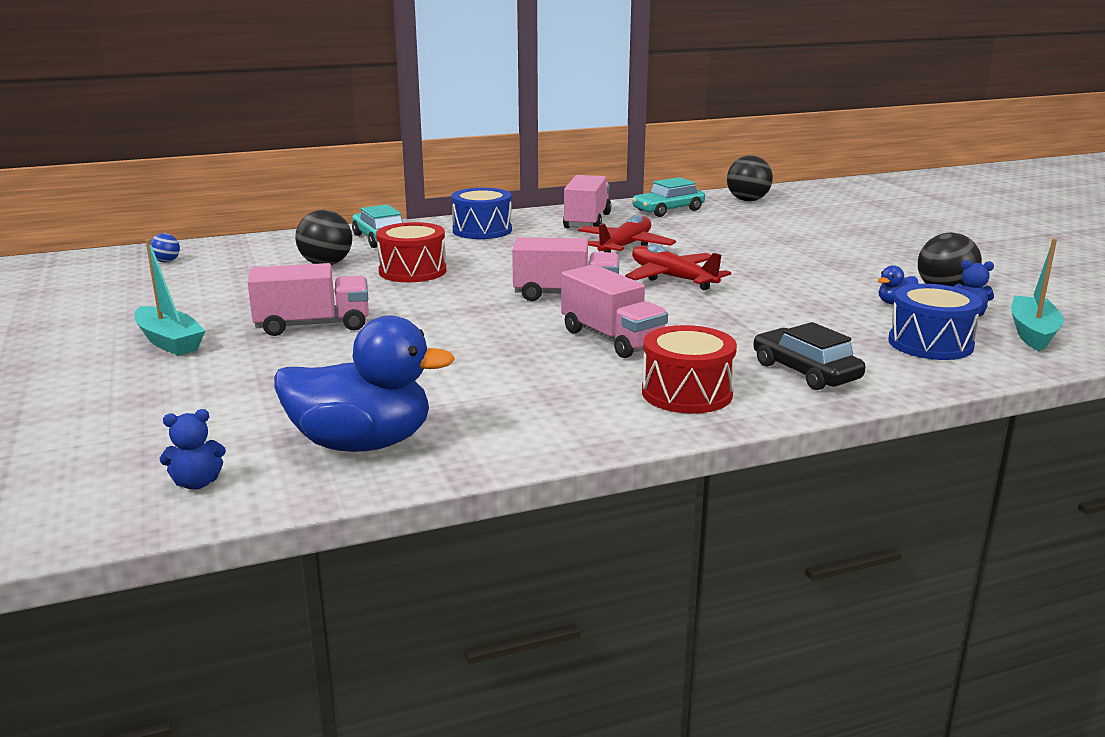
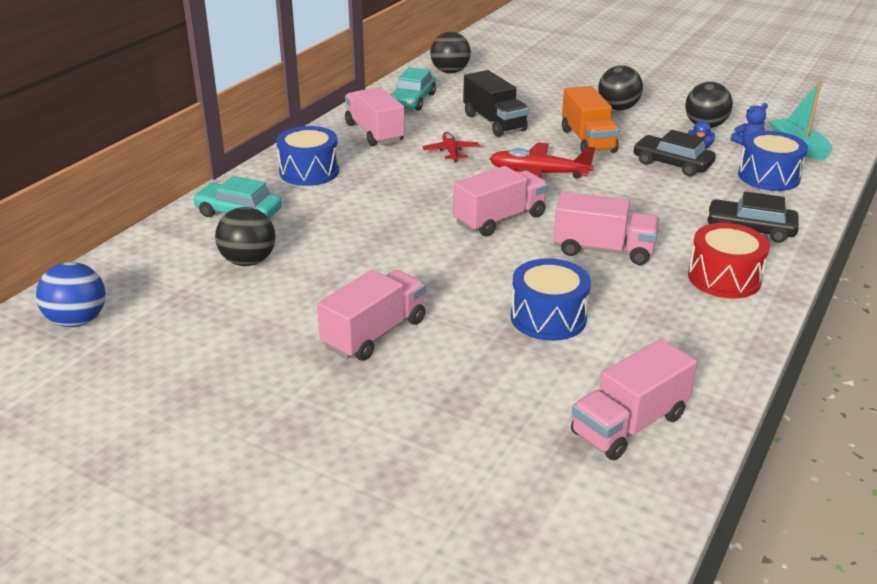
camera: 40 degrees left, 10 degrees up
turquoise boat [134,239,205,356] -> none
blue ball [151,233,180,262] -> blue ball [36,262,106,327], size x1.89
blue teddy bear [160,409,226,490] -> none
blue duck [274,315,455,452] -> pink truck [571,339,697,460]
red drum [376,222,446,282] -> none
red plane [578,215,676,252] -> red plane [422,132,480,162], size x0.61
none -> black truck [463,70,529,137]
none -> blue drum [511,258,591,341]
none -> orange truck [562,86,620,153]
none -> black ball [598,65,643,110]
none -> black car [633,130,716,176]

